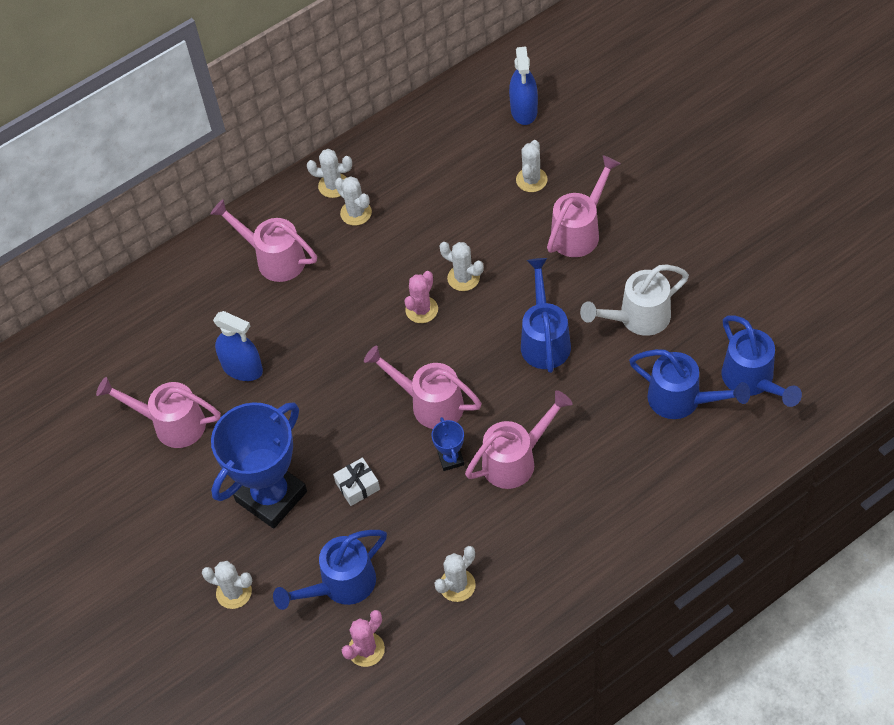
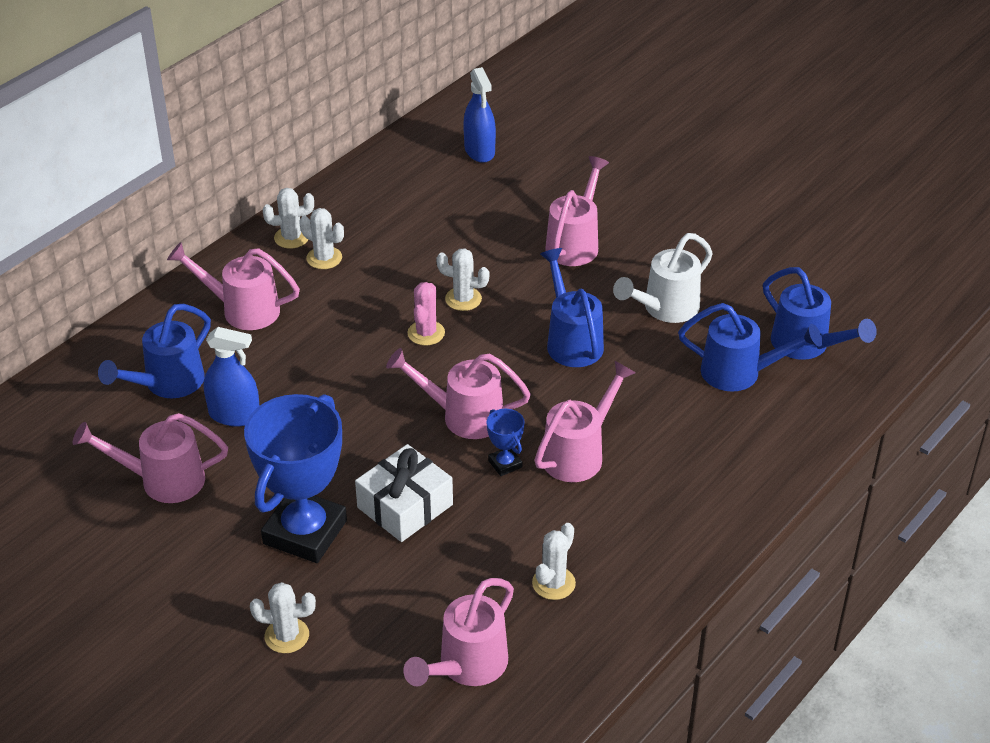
camera: 20 degrees left, 15 degrees down
blue watering can [273,530,387,610] -> blue watering can moved to [98,304,211,398]
white gift [333,457,380,506] -> white gift [355,444,453,542], size x1.75
pink cactus [342,610,385,667] -> pink watering can [403,578,514,686]
white cactus [516,140,548,192] -> none

